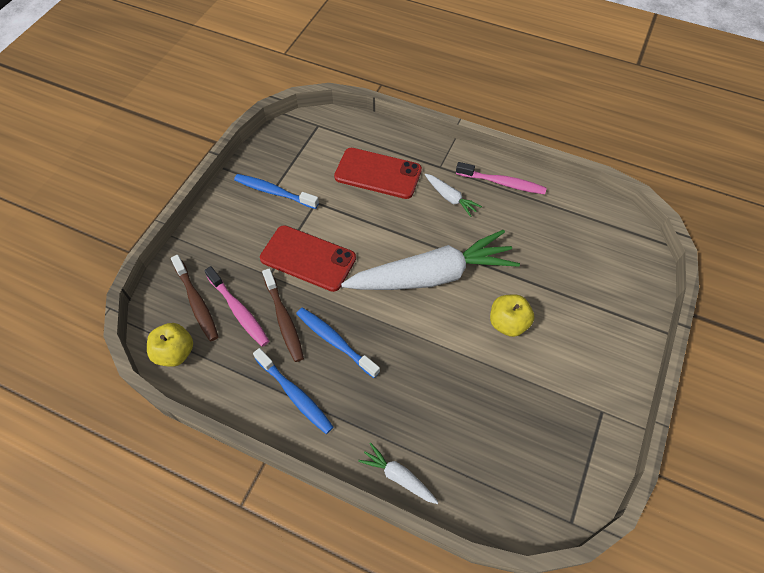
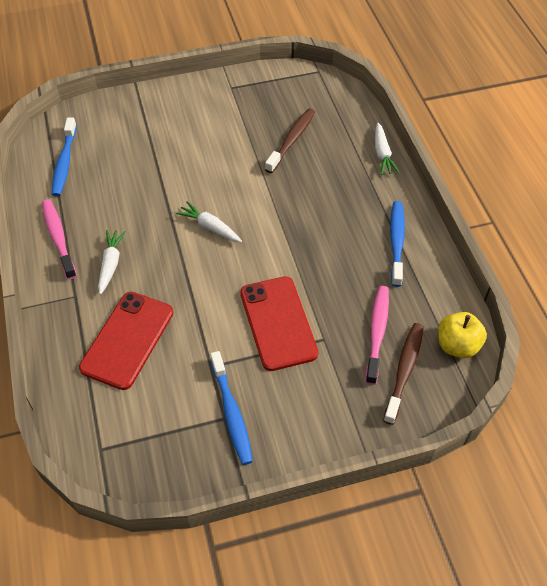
camera: 130 degrees left, 5 degrees down
brown toothbrush [262,268,304,362] -> brown toothbrush moved to [265,109,315,173]
blue toothbrush [296,308,380,378] -> blue toothbrush moved to [52,117,77,196]
red phone [334,148,422,199] -> red phone turned 45 degrees clockwise [79,292,173,390]
white carrot [341,230,520,290] -> white carrot [175,201,242,242], size x0.42
yellow apple [490,294,534,337] -> none

